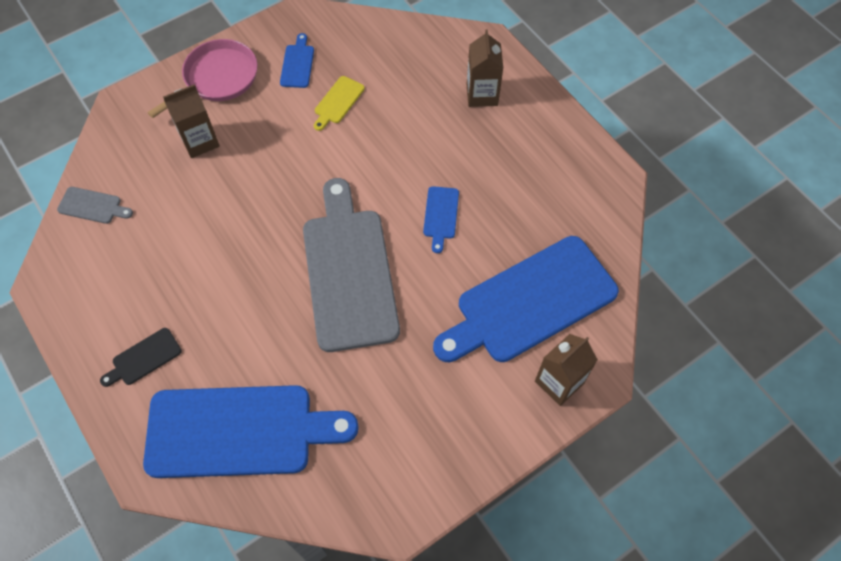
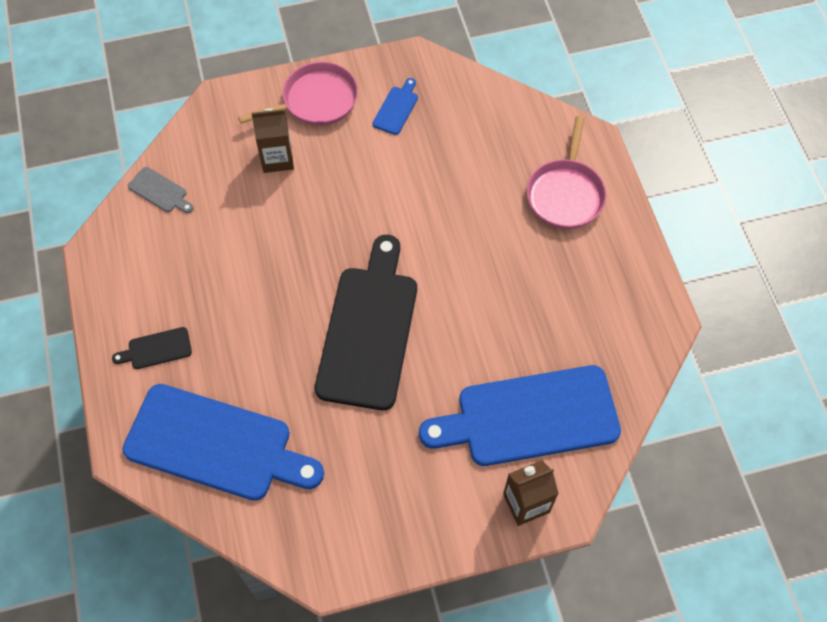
camera: 20 degrees right, 0 degrees up
grey cutting board [303,178,400,352] -> black cutting board [315,235,417,410]
yellow cutting board [314,76,365,131] -> none
blue cutting board [423,186,459,253] -> none
brown carton [467,29,503,107] -> pink pan [527,116,606,229]

